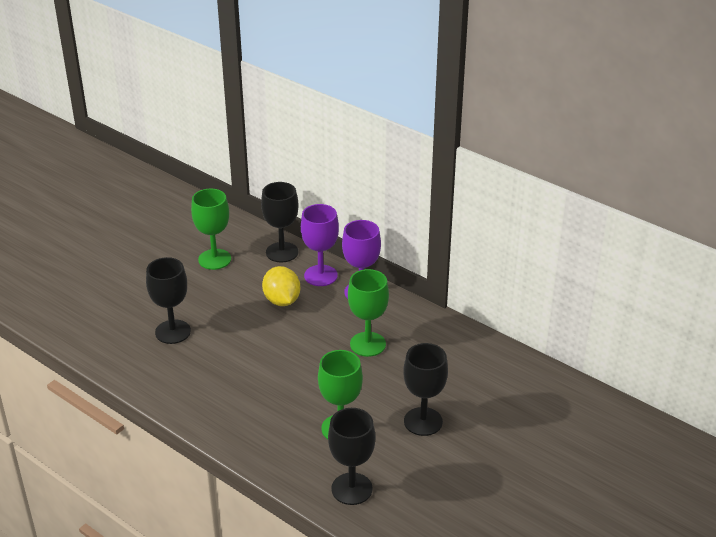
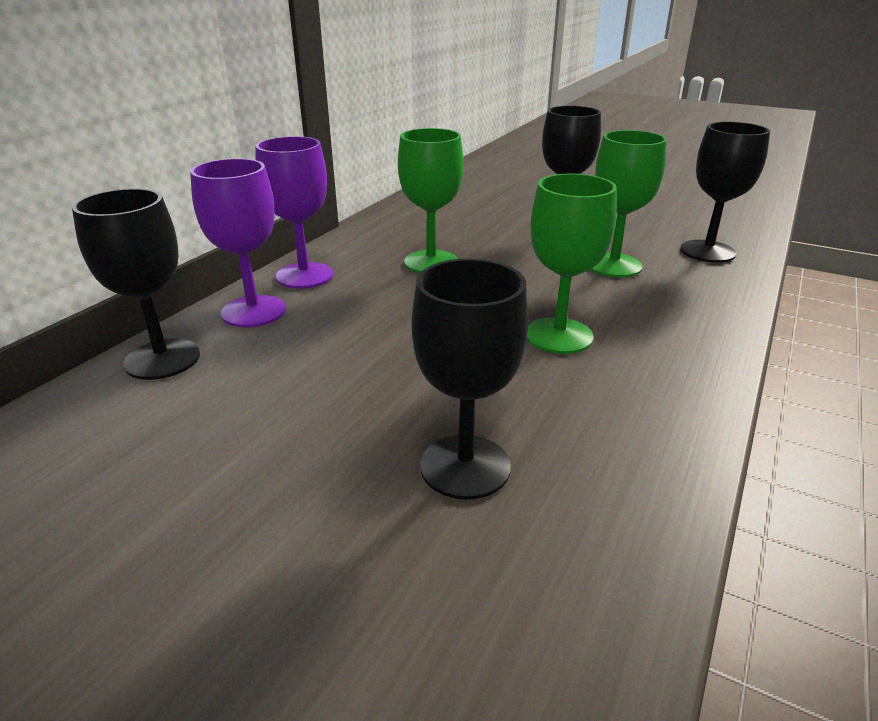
camera: 100 degrees left, 5 degrees down
green goblet [191,189,231,270] -> green goblet moved to [527,173,617,354]
yellow lemon [262,266,300,306] -> none

